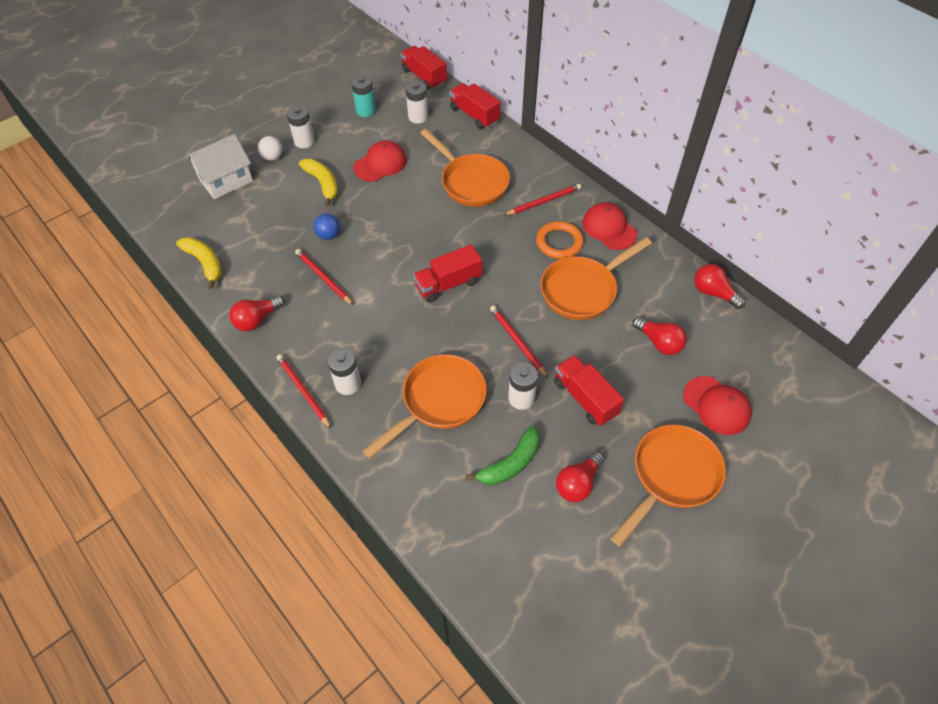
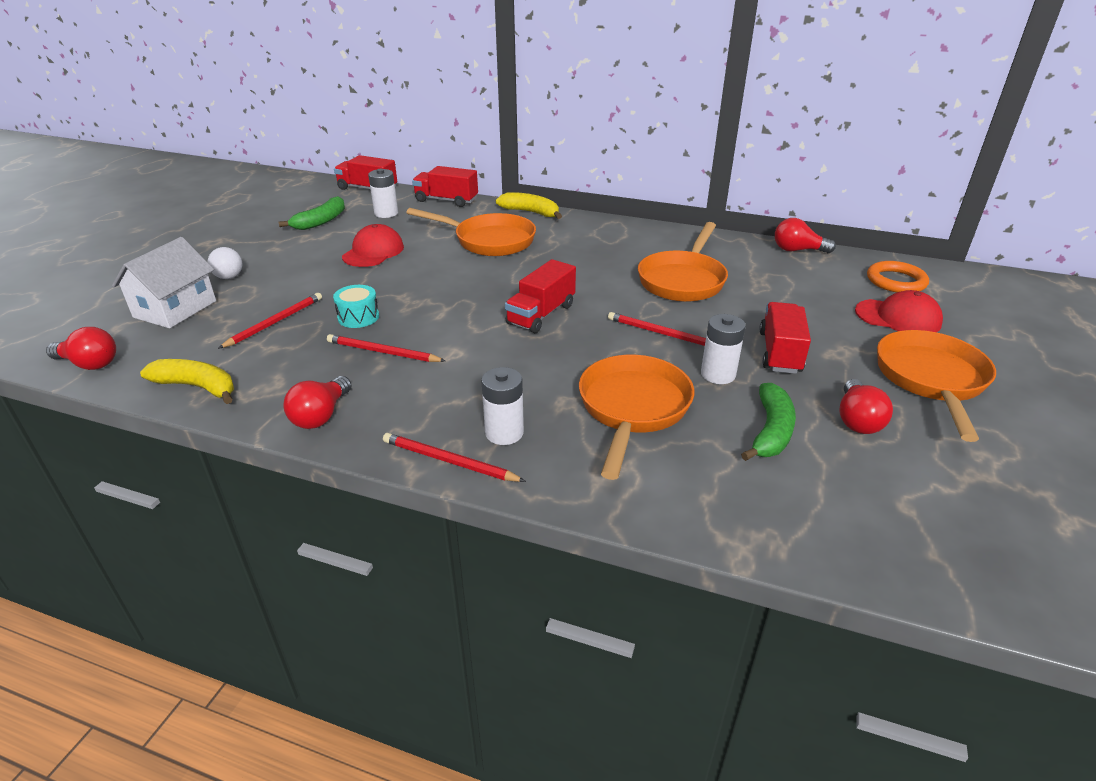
camera: 30 degrees left, 20 degrees down
white battery [287,105,315,148] -> none
yellow banana [299,159,338,206] -> yellow banana moved to [496,192,562,219]
blue ball [314,214,340,240] -> turquoise drum [333,285,379,328]
turquoise battery [351,75,376,117] -> green banana [279,196,345,230]
red pencil [504,184,581,215] -> red pencil moved to [218,293,322,349]
orange ring [536,221,584,259] -> orange ring moved to [867,261,929,293]
red truck [554,355,624,426] -> red truck turned 75 degrees clockwise [759,302,811,374]
red cap [582,202,638,250] -> none
red light bulb [633,316,687,355] -> red light bulb moved to [46,327,116,370]

